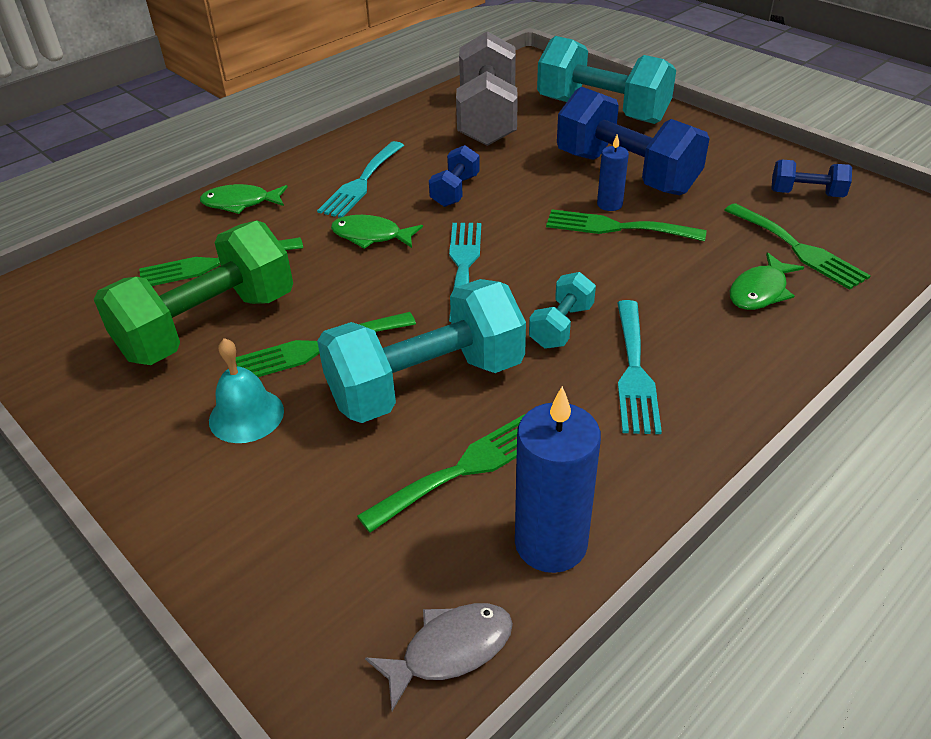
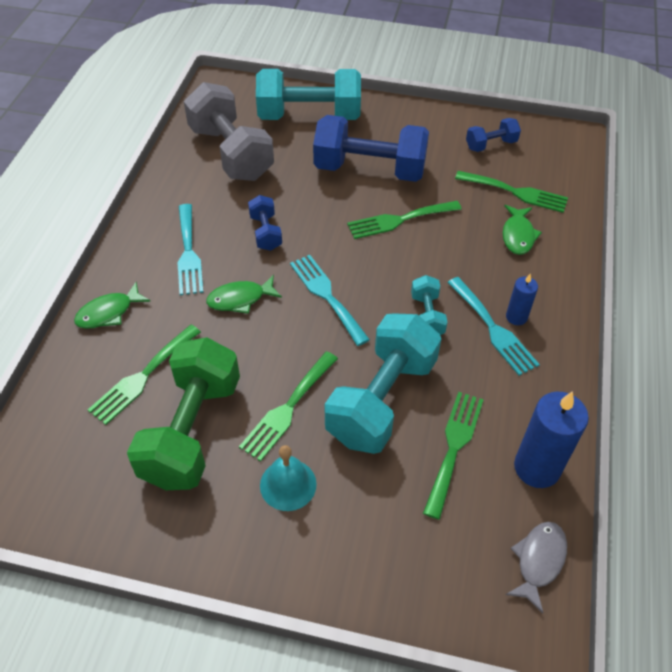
camera: 35 degrees left, 10 degrees up
blue candle [597,134,629,211] -> blue candle moved to [506,274,538,325]

